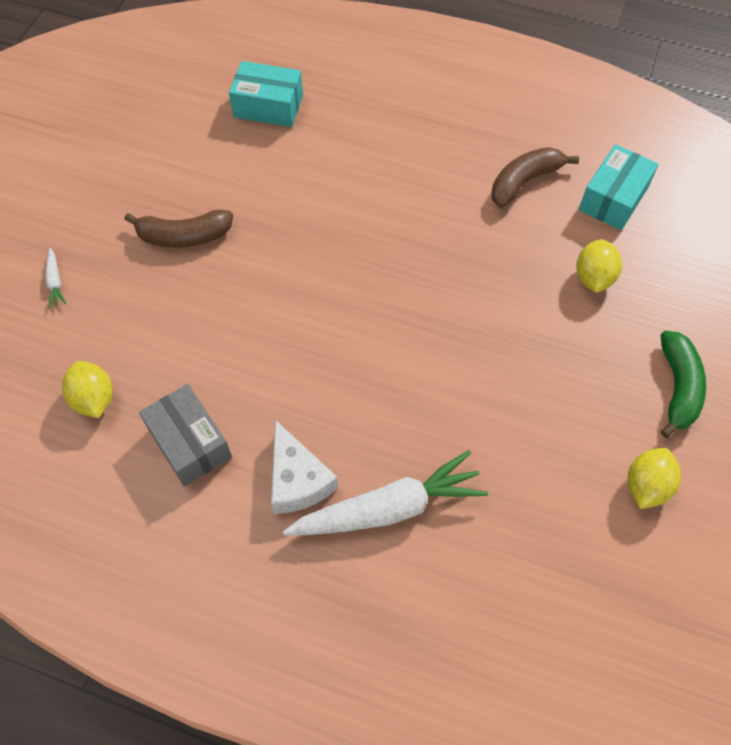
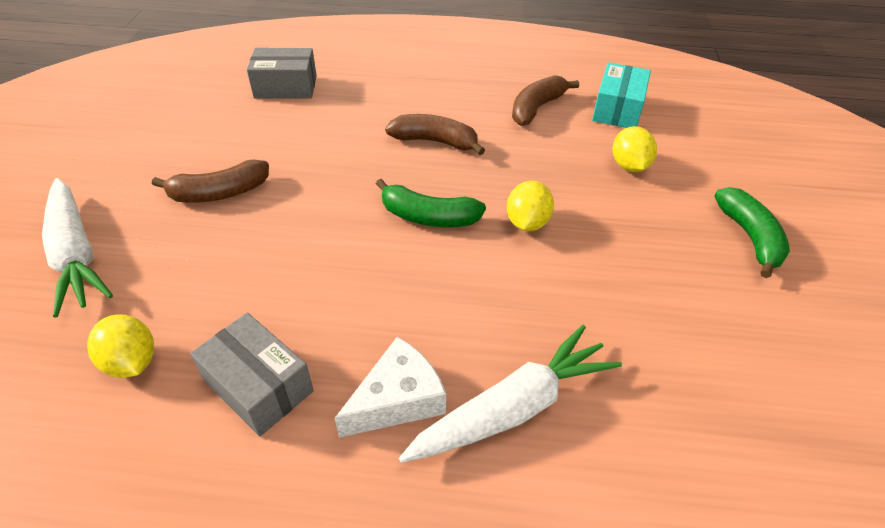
camera: 15 degrees left, 15 degrees down
white carrot [45,248,66,308] -> white carrot [42,178,113,318], size x2.49
turquoise box [229,61,303,127] -> grey box [247,48,317,98]
white cheese [271,420,338,514] -> white cheese turned 90 degrees counterclockwise [335,337,446,437]
yellow lemon [628,448,681,509] -> yellow lemon moved to [507,181,554,231]
none -> green banana [376,179,486,227]
none -> brown banana [385,114,485,155]

